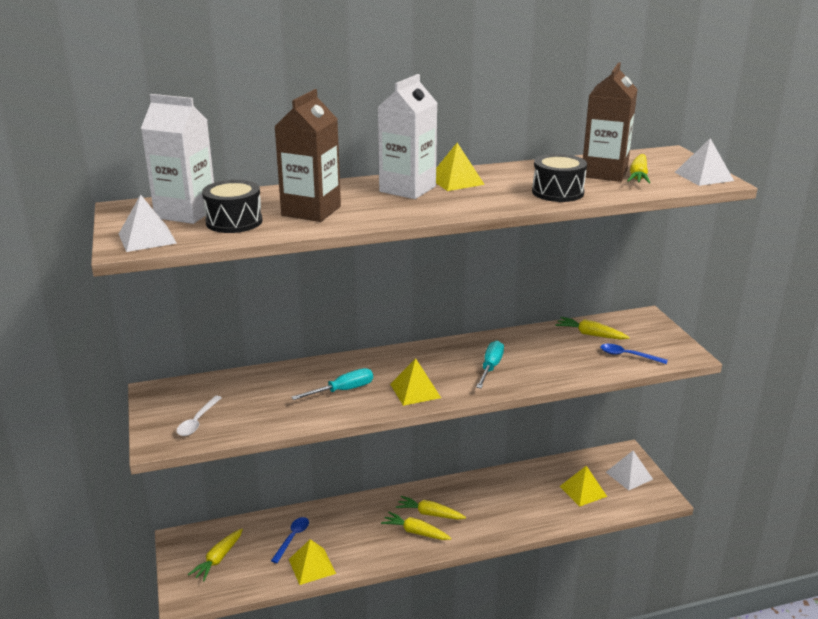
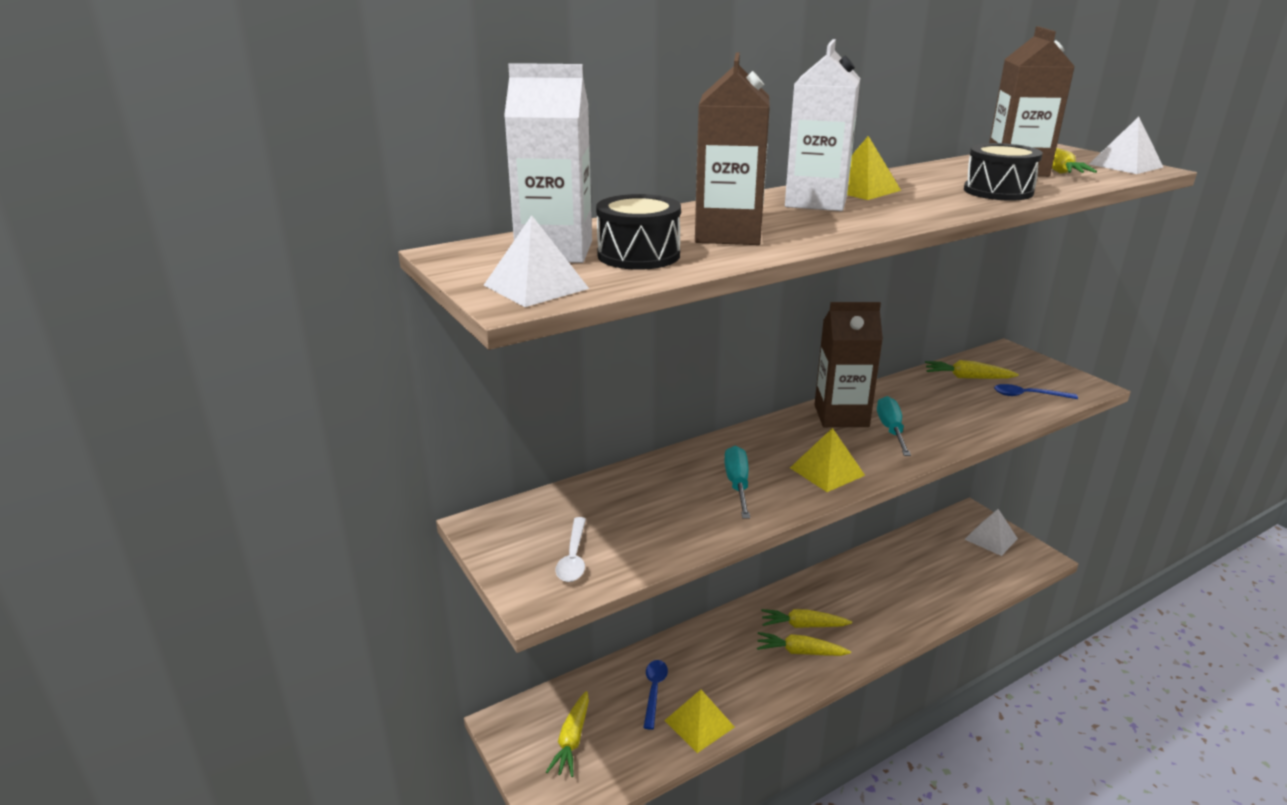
camera: 15 degrees left, 0 degrees up
turquoise screwdriver [291,368,373,400] -> turquoise screwdriver turned 45 degrees counterclockwise [724,446,750,519]
yellow pyramid [560,466,607,507] -> none
none -> brown carton [814,302,883,427]

